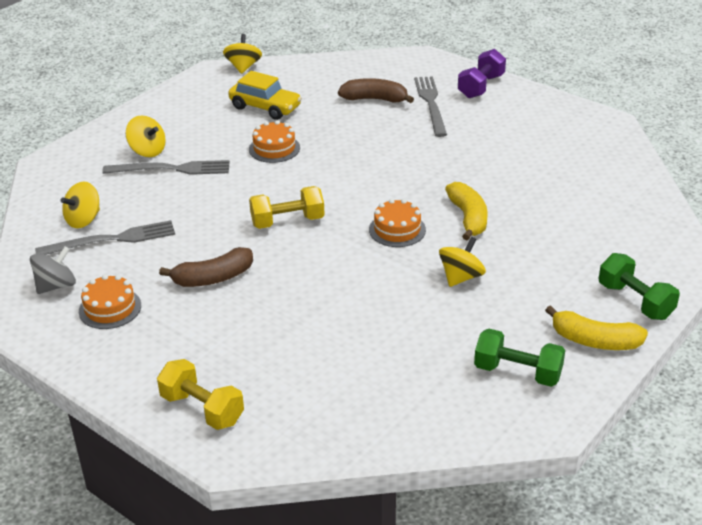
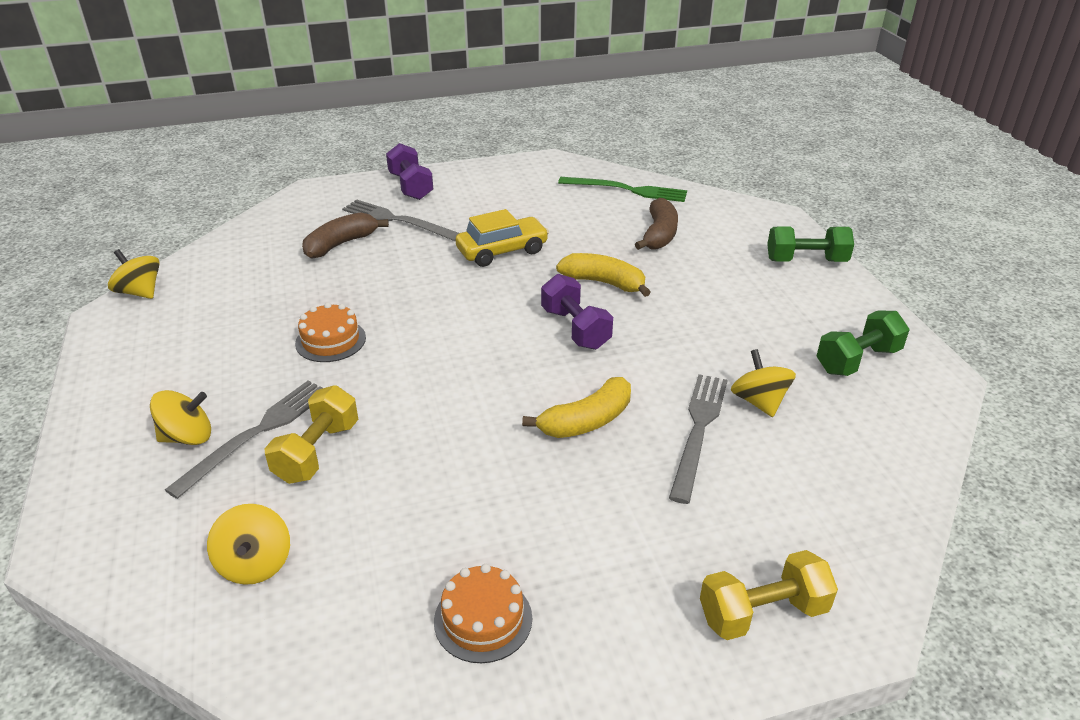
camera: 55 degrees left, 0 degrees up
grey spinning top [30,246,76,294] -> none
grey fork [35,220,175,255] -> grey fork moved to [669,374,728,504]
brown banana [159,247,253,287] -> brown banana moved to [635,198,678,250]
yellow car [228,71,302,120] -> yellow car moved to [455,209,549,267]
yellow dumbbell [249,186,325,229] -> yellow dumbbell moved to [264,385,358,484]
orange cake [369,199,426,247] -> purple dumbbell [541,274,613,350]
yellow spinning top [439,237,486,287] -> yellow spinning top moved to [731,349,796,417]
yellow banana [545,305,648,350] -> yellow banana moved to [522,377,631,438]
none -> green fork [558,177,687,202]

